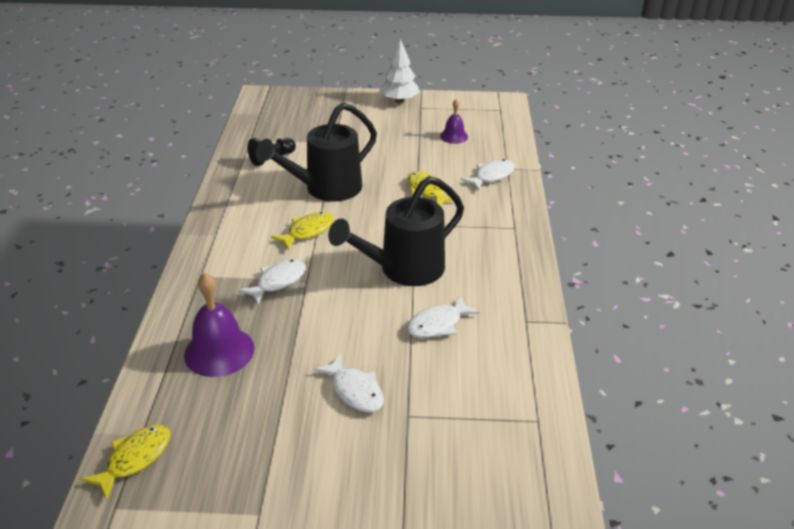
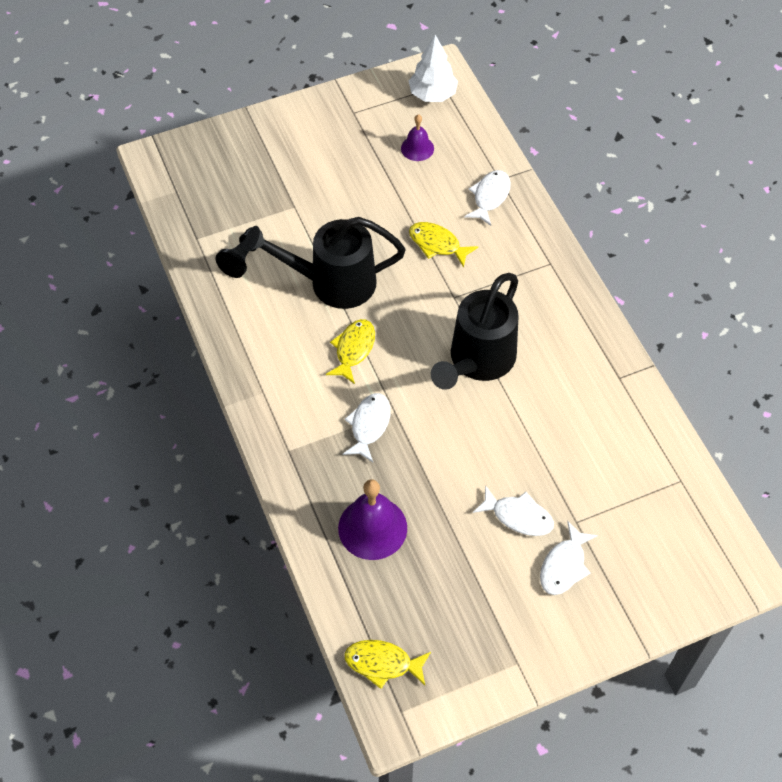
camera: 25 degrees left, 20 degrees up
yellow fish [81,425,170,500] -> yellow fish turned 90 degrees counterclockwise [344,640,431,689]
black watering can [255,103,377,202] -> black watering can turned 60 degrees clockwise [244,217,406,309]
white tree [380,39,419,103] -> white tree moved to [409,35,458,102]
white fish [407,296,480,338] -> white fish moved to [540,521,598,595]

